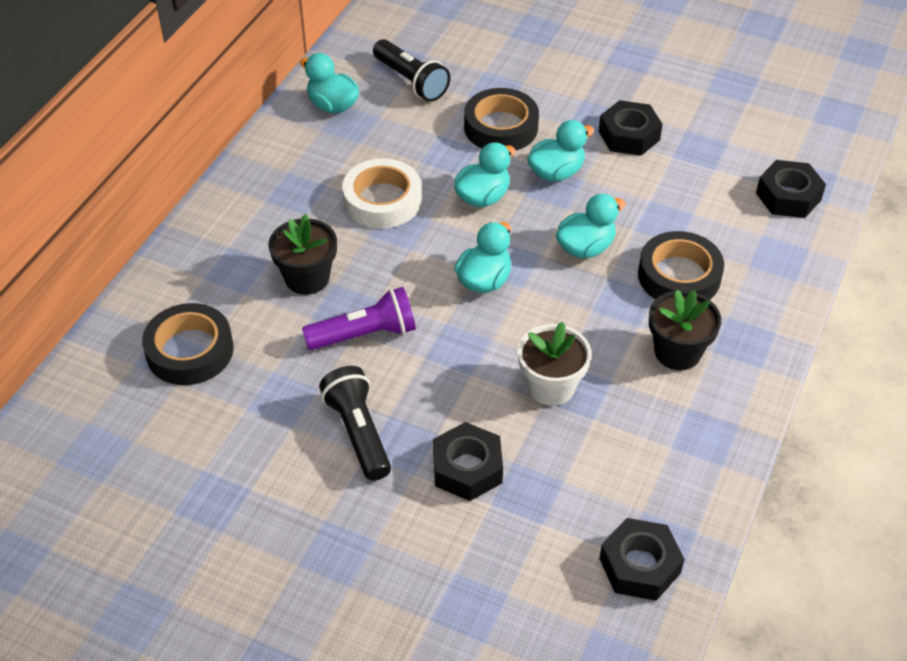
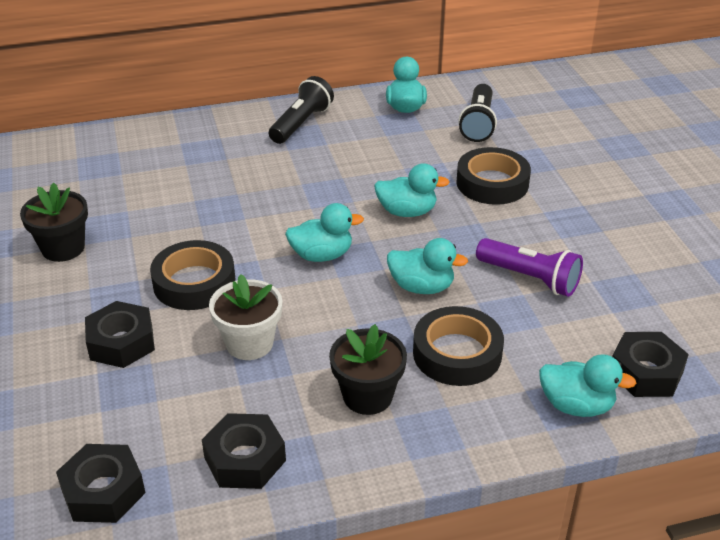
camera: 50 degrees right, 10 degrees down
black tape [142,303,234,385] -> black tape moved to [150,240,235,310]
black flower pot [269,214,337,295] -> black flower pot moved to [20,183,88,262]
purple flashlight [302,287,416,350] -> purple flashlight moved to [476,238,583,297]
black flashlight [319,366,391,481] -> black flashlight moved to [269,76,334,144]
white tape [342,158,422,229] -> none
turquoise duck [527,120,594,182] -> turquoise duck moved to [539,354,636,417]
black nut [599,100,663,156] -> black nut moved to [202,413,286,489]

